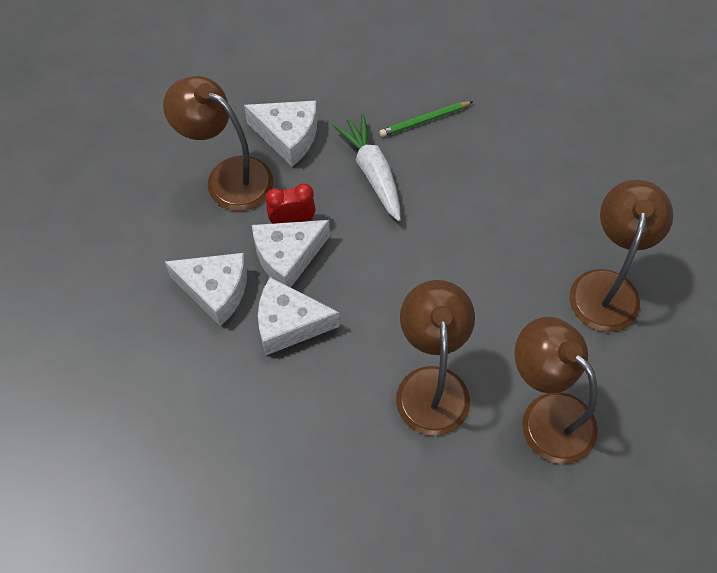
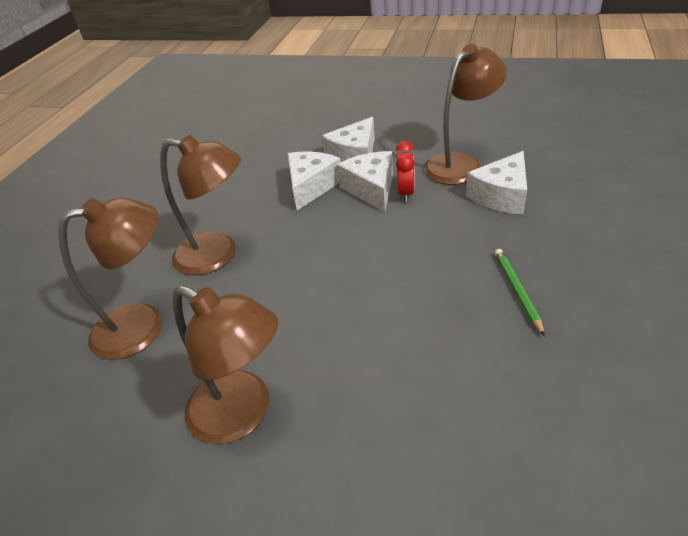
camera: 110 degrees right, 20 degrees down
white carrot [332,114,401,221] -> none

